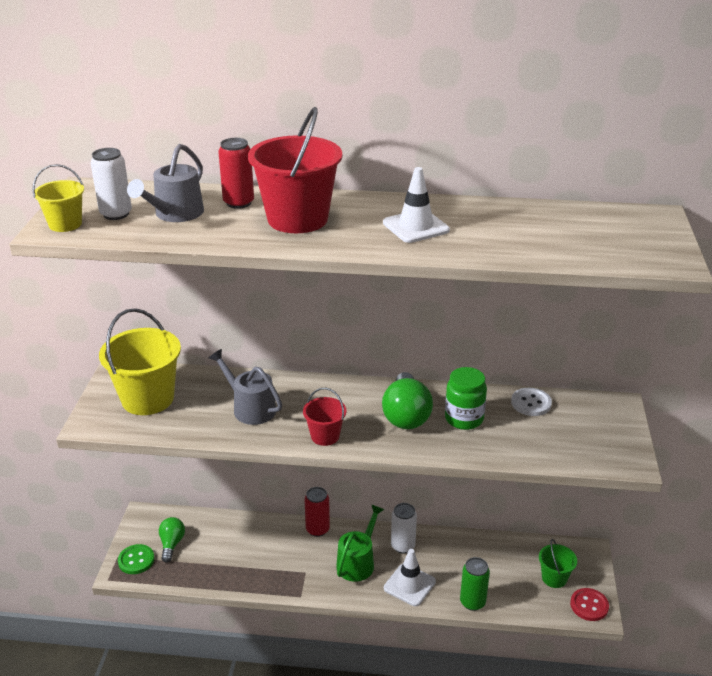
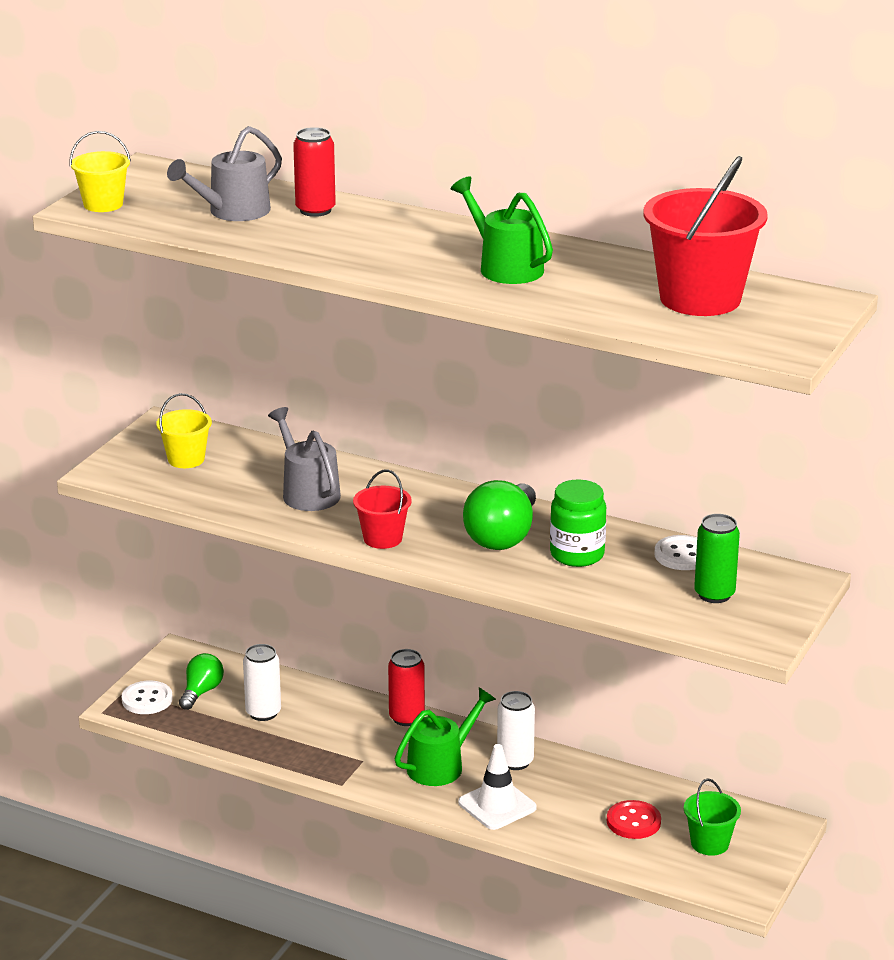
camera: 20 degrees right, 5 degrees down
white can [91,148,132,220] -> white can moved to [243,644,281,721]
yellow bucket [99,308,181,415] -> yellow bucket [156,393,212,468], size x0.52
green button [118,544,154,574] -> white button [122,681,173,714]
red bucket [248,107,342,233] -> red bucket moved to [644,156,768,316]
white traffic cone [383,167,450,243] -> green watering can [451,176,553,284]
green can [460,557,490,611] -> green can moved to [694,514,740,603]
red button [570,588,609,621] -> red button moved to [607,800,661,839]

